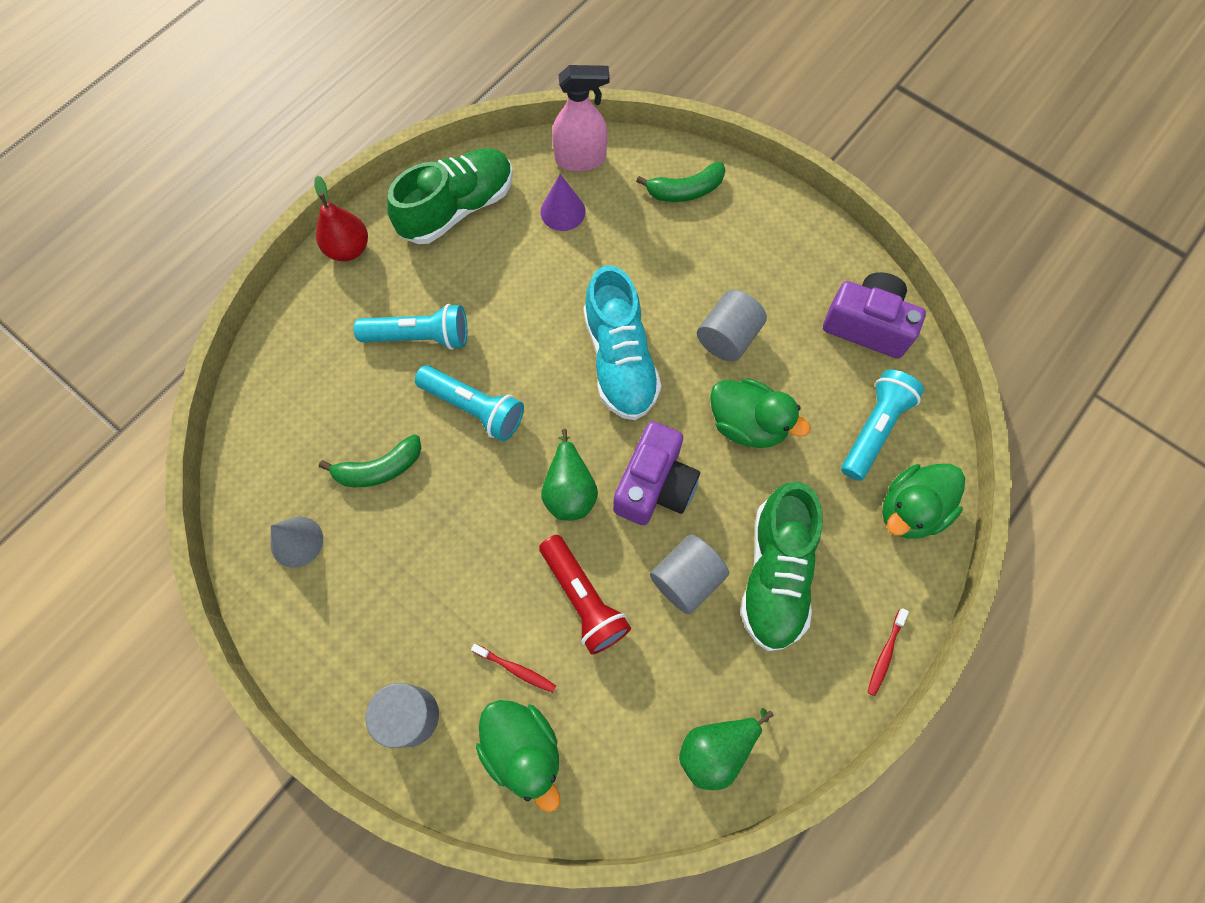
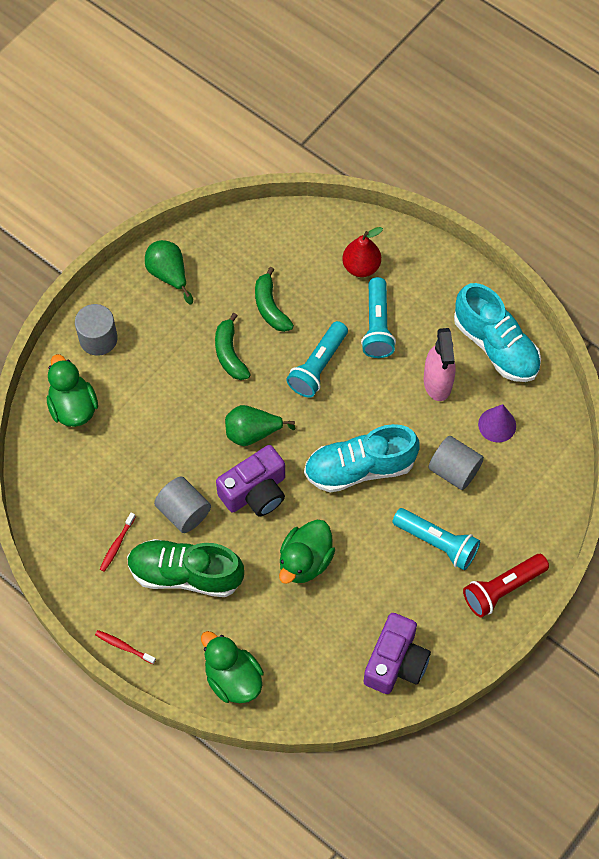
camera: 90 degrees right, 5 degrees down
grey cone [271,516,323,568] -> none
red pear [314,175,368,261] -> red pear moved to [342,227,383,277]
green shoe [387,148,513,244] -> turquoise shoe [454,283,541,382]
red toothbrush [471,644,556,693] -> red toothbrush moved to [100,513,136,572]
green duck [476,700,560,812] -> green duck turned 105 degrees clockwise [47,354,98,427]
red flashlight [539,535,631,655] -> red flashlight moved to [463,554,549,618]
pink spray bottle [552,65,610,172] -> pink spray bottle moved to [424,328,456,401]
purple camera [613,421,700,525] -> purple camera turned 60 degrees counterclockwise [216,445,285,517]
green banana [636,162,725,202] -> green banana moved to [215,313,251,380]
green pear [679,708,773,790] -> green pear moved to [145,240,193,304]
grey cylinder [697,290,767,362] -> grey cylinder moved to [428,436,484,490]
turquoise flashlight [841,370,924,481] -> turquoise flashlight moved to [392,508,480,570]

